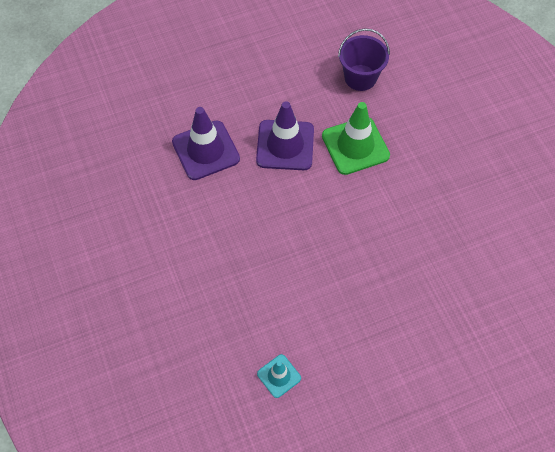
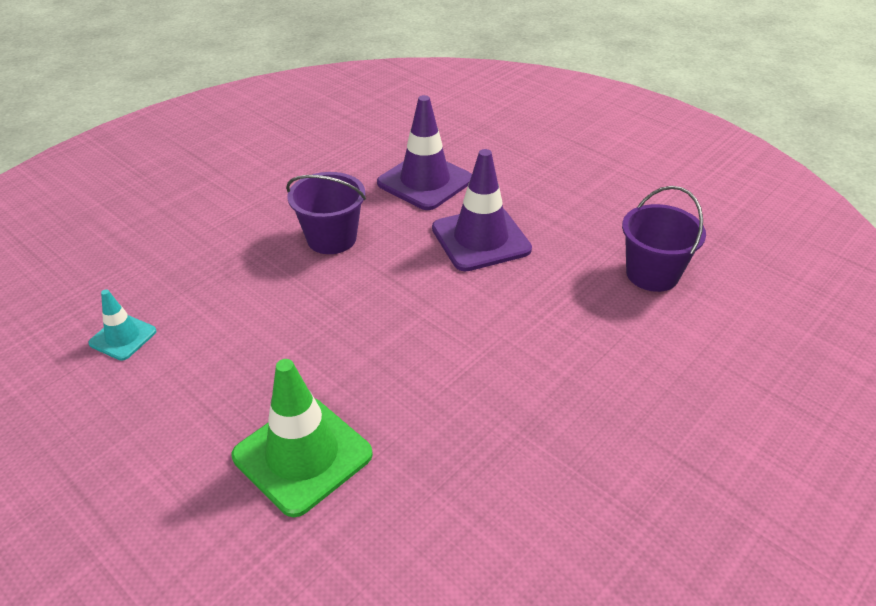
camera: 65 degrees right, 20 degrees down
green traffic cone [322,102,390,175] -> green traffic cone moved to [232,359,373,517]
none -> purple bucket [286,172,366,254]

